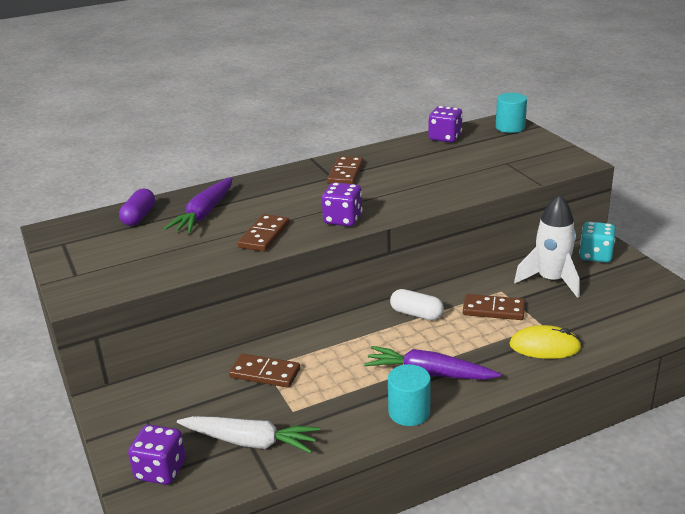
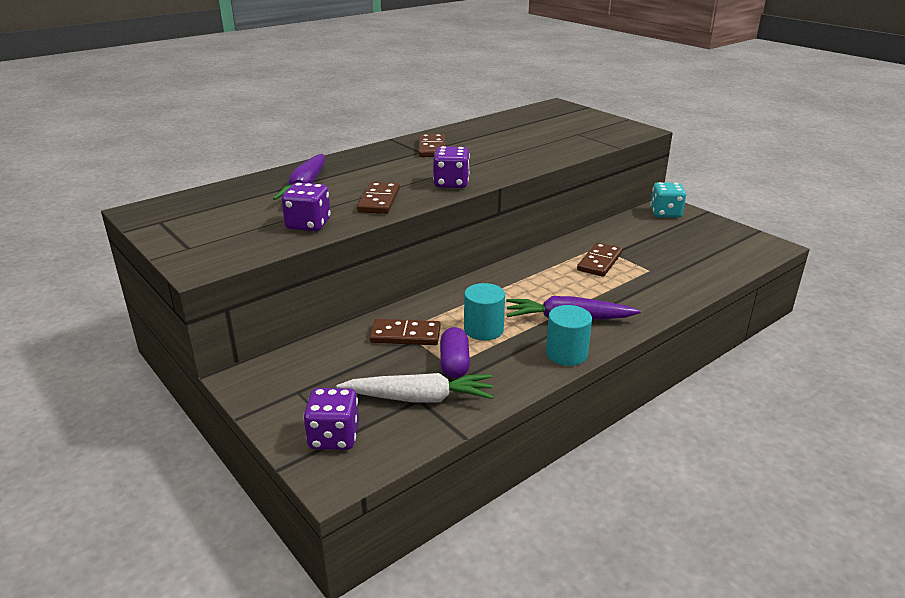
camera: 15 degrees left, 0 degrees up
purple capsule [119,189,155,226] -> purple capsule moved to [440,327,470,378]
white capsule [390,289,444,320] -> none
purple dice [428,106,463,142] -> purple dice moved to [282,183,331,231]
brown domino [463,294,525,320] -> brown domino turned 60 degrees counterclockwise [577,242,622,277]
turquoise cylinder [496,93,527,133] -> turquoise cylinder moved to [464,283,505,341]
yellow mouse [509,325,582,359] -> none
white rocket [514,194,580,298] -> none

